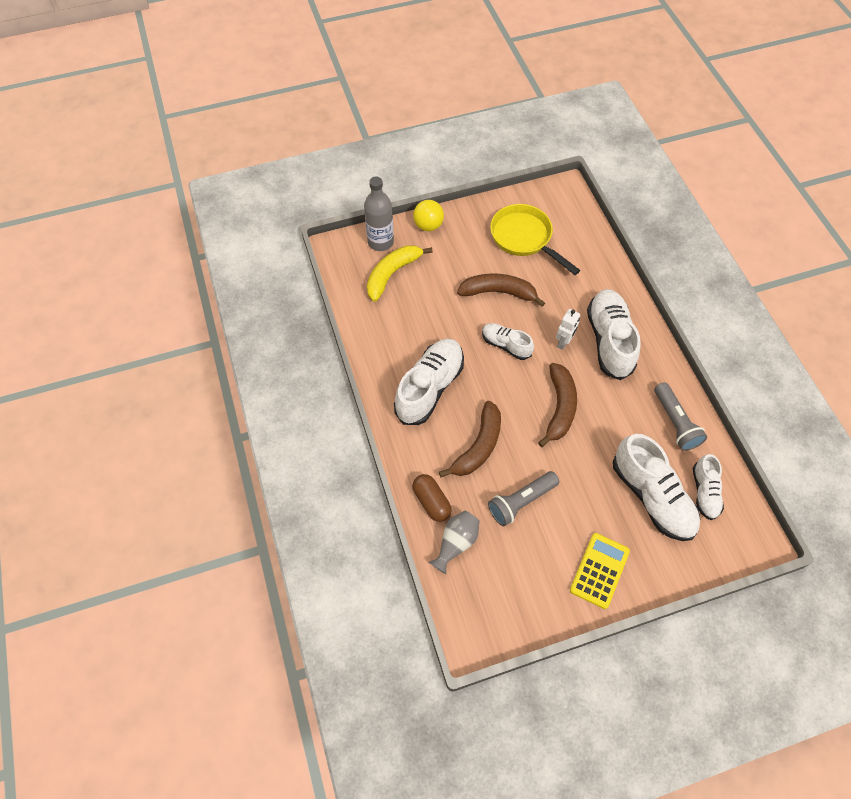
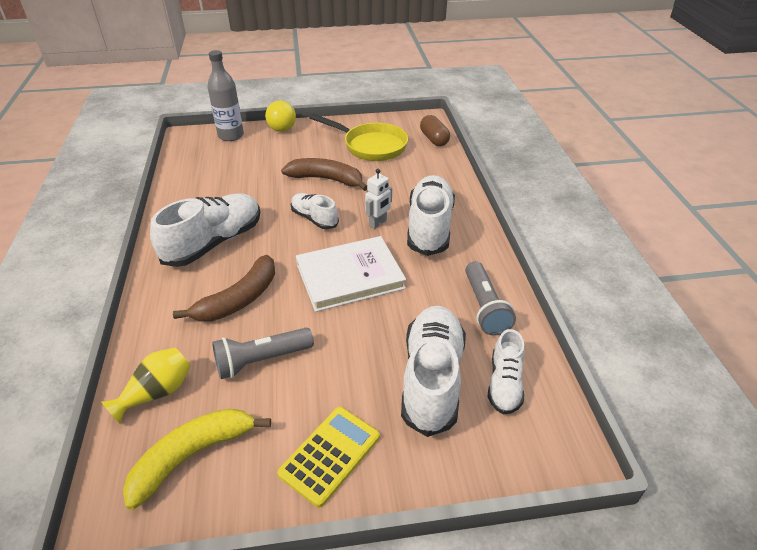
camera: 10 degrees right, 20 degrees down
yellow banana [367,245,433,302] -> yellow banana moved to [123,408,271,510]
brown capsule [412,474,452,522] -> brown capsule moved to [420,115,450,146]
grey vase [429,511,480,574] -> yellow vase [101,348,190,424]
yellow pan [490,204,580,275] -> yellow pan turned 150 degrees clockwise [309,114,408,161]
brown banana [538,363,577,447] -> white book [296,236,406,312]
white shoe [613,434,700,541] -> white shoe turned 150 degrees counterclockwise [401,306,466,437]

